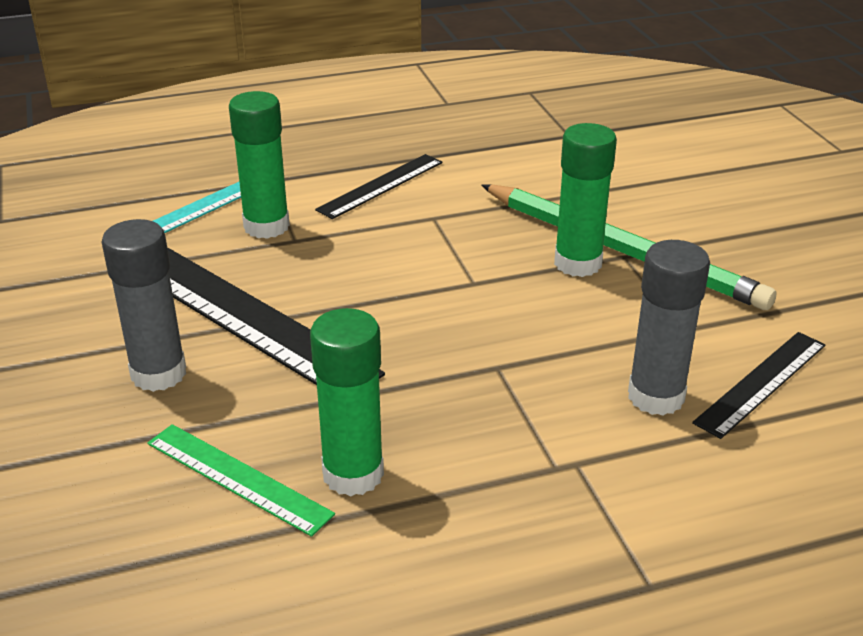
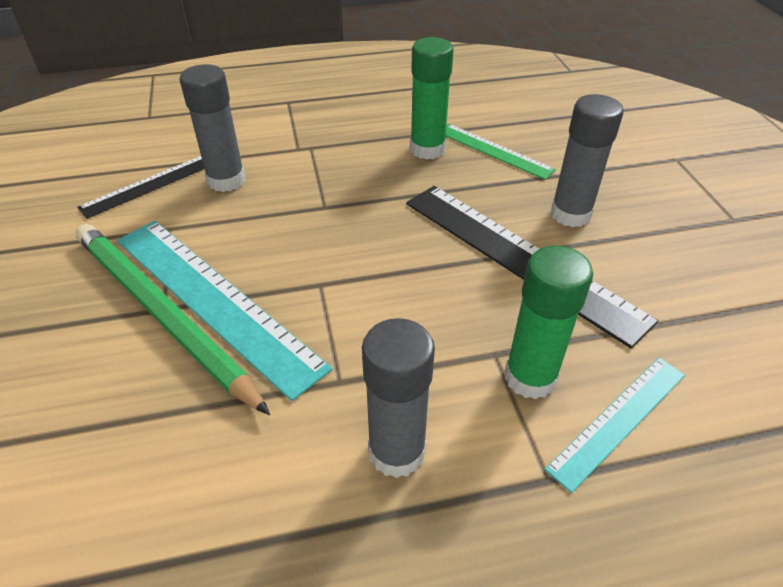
camera: 175 degrees left, 10 degrees up
black ruler [315,154,443,219] -> grey glue stick [362,318,435,478]
green glue stick [554,123,617,277] -> turquoise ruler [117,221,332,401]

